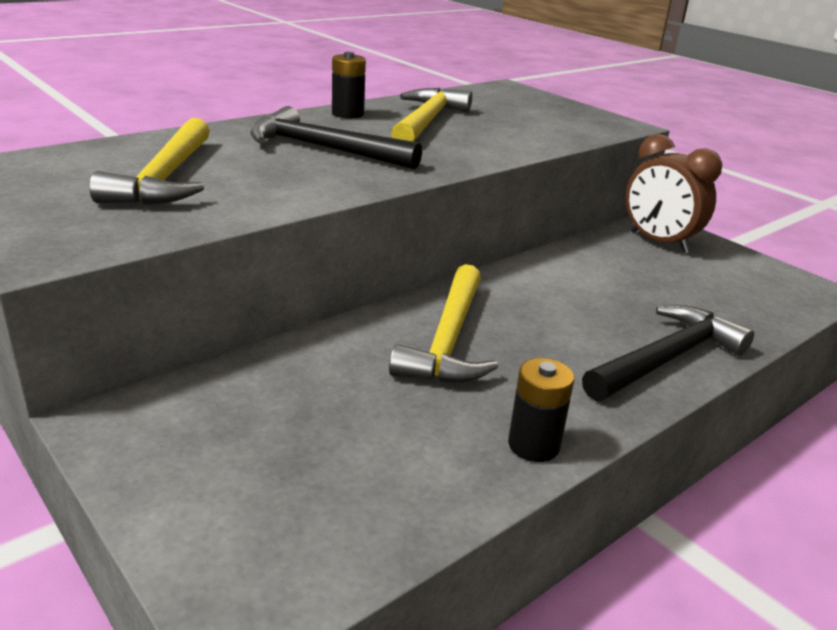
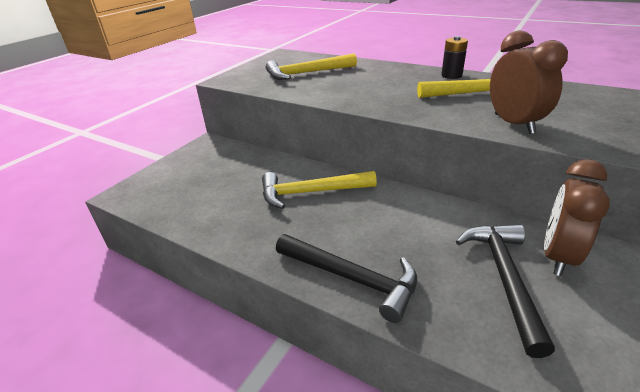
camera: 75 degrees right, 5 degrees up
black hammer [250,106,422,169] -> black hammer moved to [456,224,555,358]
black battery [508,358,574,462] -> none
none -> brown clock [490,30,568,134]

